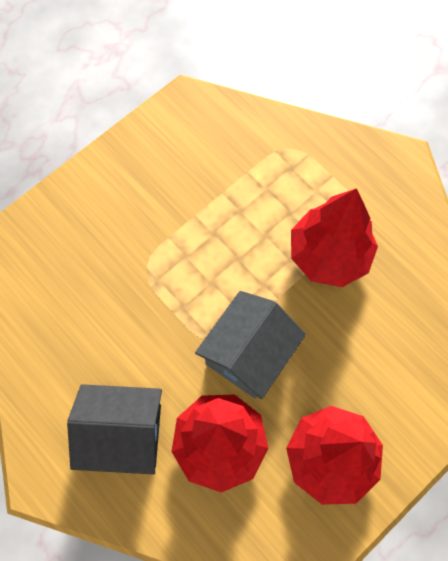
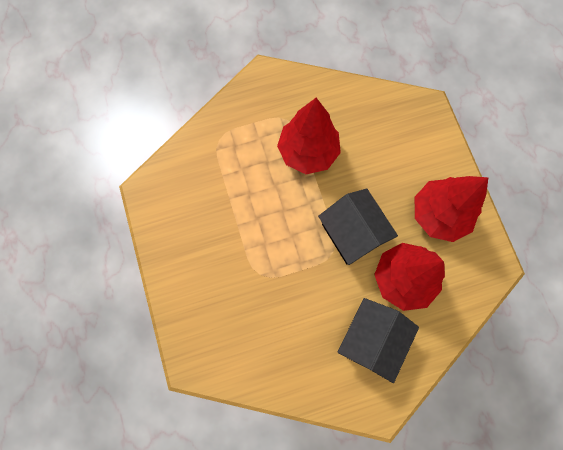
camera: 65 degrees left, 5 degrees up
grey house [195,291,306,399] -> black house [318,188,398,265]

